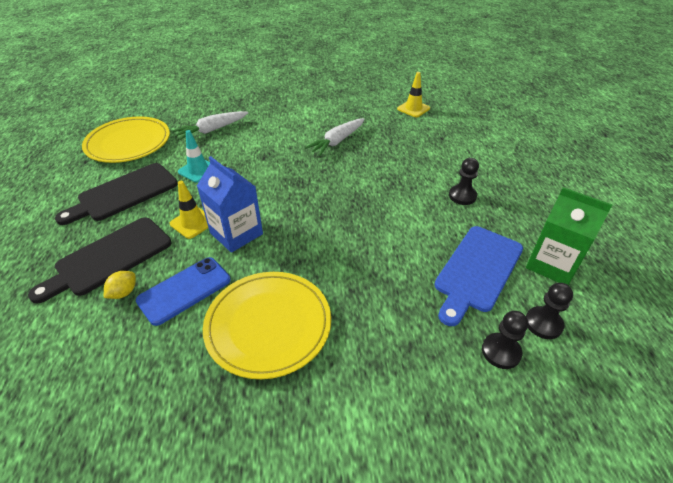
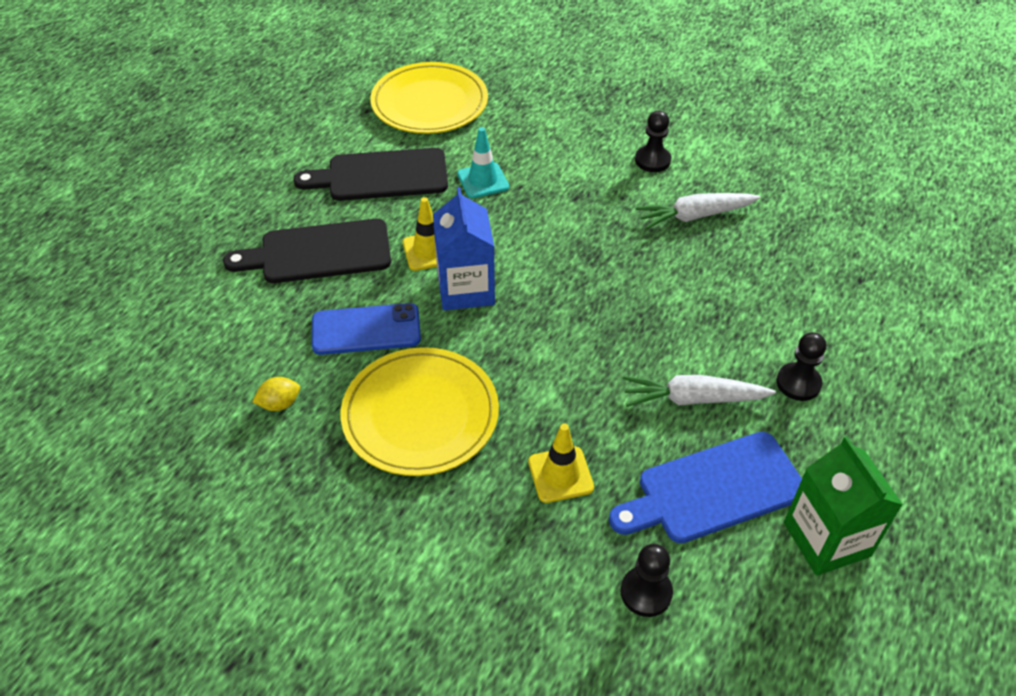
camera: 35 degrees right, 5 degrees up
yellow lemon [104,271,136,299] -> yellow lemon moved to [252,377,300,411]
white carrot [173,111,248,140] -> white carrot moved to [623,375,776,407]
yellow traffic cone [397,72,430,117] -> yellow traffic cone moved to [528,423,594,503]
black pawn [526,283,573,339] -> black pawn moved to [635,111,671,172]

